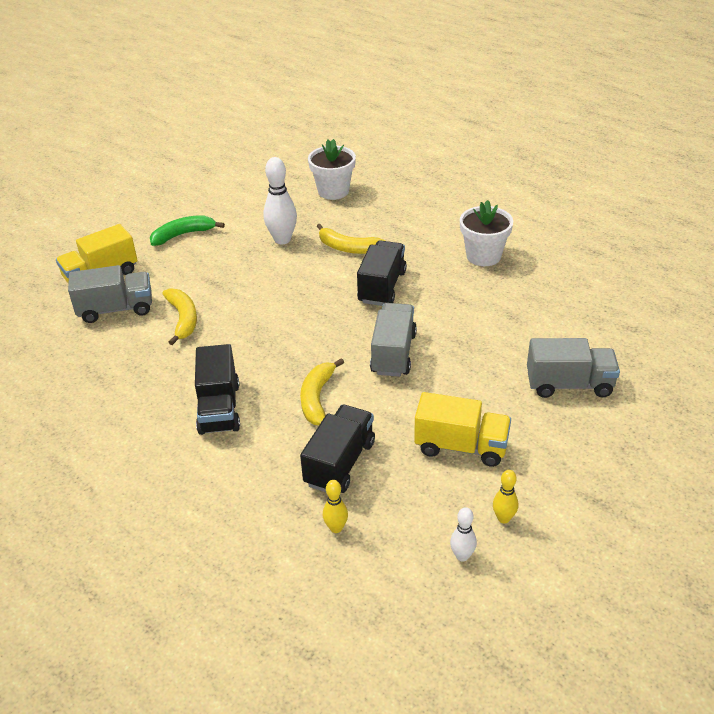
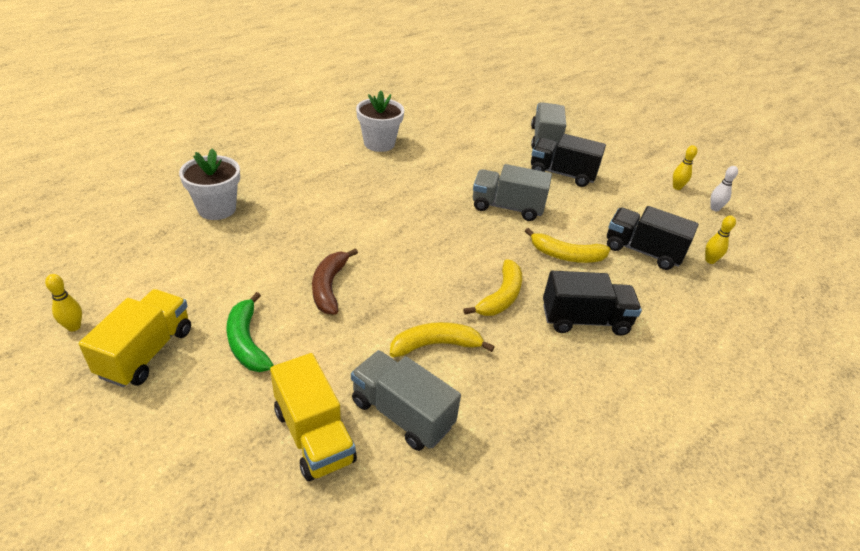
camera: 90 degrees left, 0 degrees up
grey truck [68,265,152,323] -> grey truck turned 45 degrees counterclockwise [351,350,461,451]
white bowling pin [263,157,297,244] -> none
yellow banana [317,224,386,254] -> yellow banana moved to [463,259,522,316]
black truck [357,240,407,306] -> black truck moved to [531,133,606,187]
yellow truck [414,392,511,467] -> yellow truck moved to [79,289,191,387]
none -> yellow bowling pin [45,274,82,331]
none -> brown banana [312,248,358,315]

